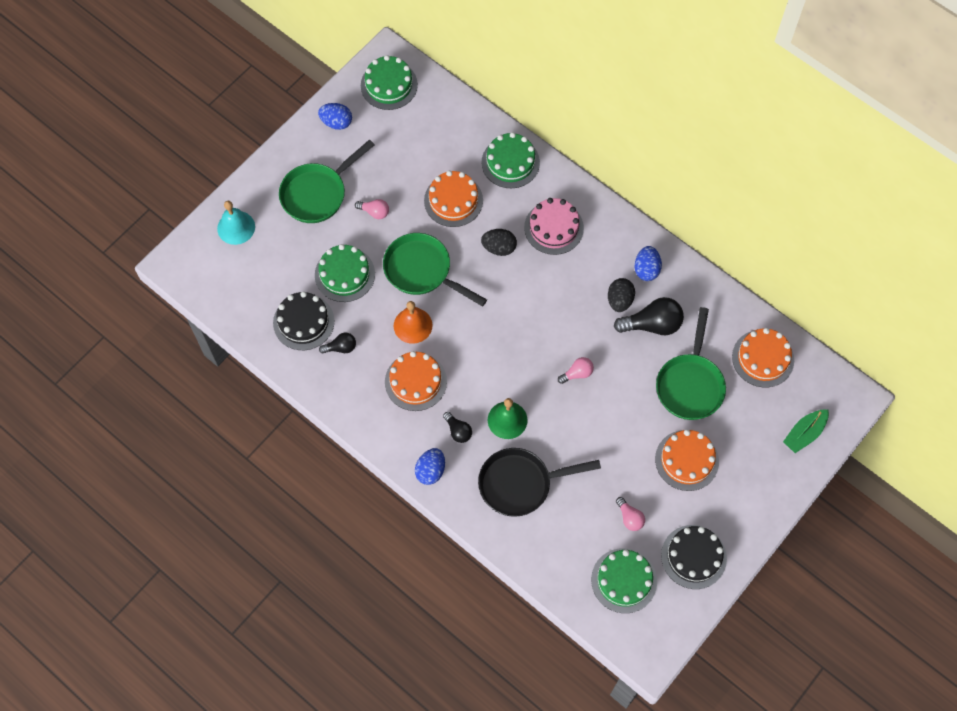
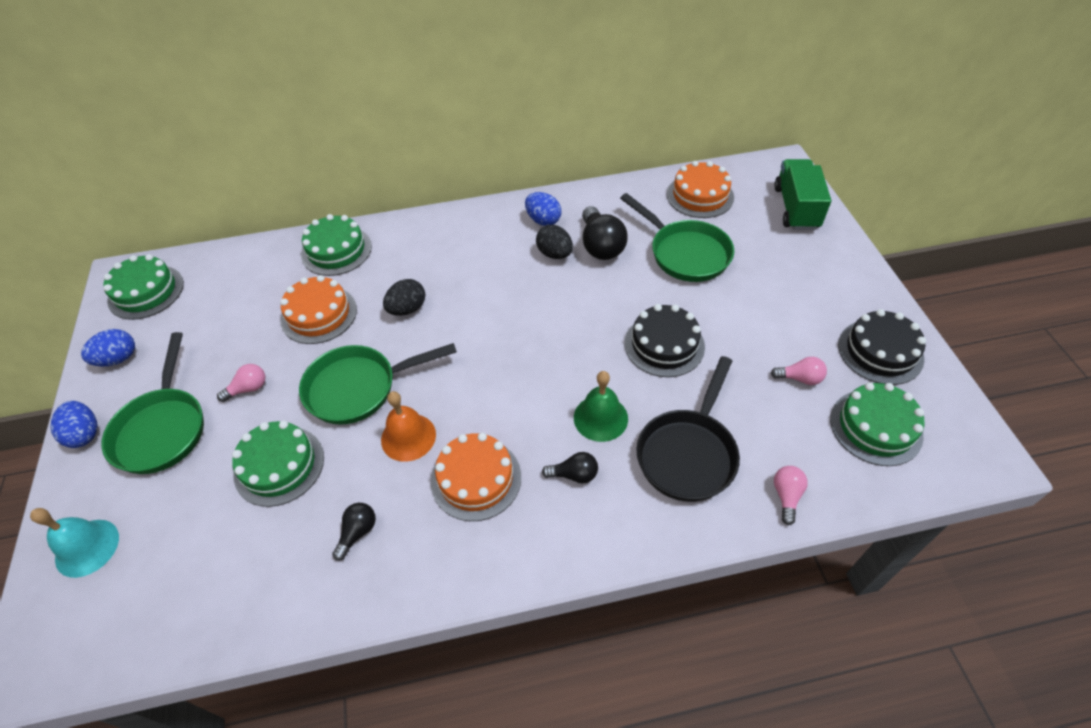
camera: 50 degrees left, 15 degrees down
black cake [273,291,334,350] -> black cake moved to [625,304,705,377]
blue egg [415,448,445,485] -> blue egg moved to [51,401,98,448]
pink cake [524,198,584,255] -> none
pink light bulb [558,357,594,384] -> pink light bulb moved to [774,466,808,525]
black light bulb [614,297,684,335] -> black light bulb turned 135 degrees clockwise [582,206,628,260]
orange cake [655,430,719,491] -> none
green boat [783,410,829,453] -> green truck [774,159,831,230]

